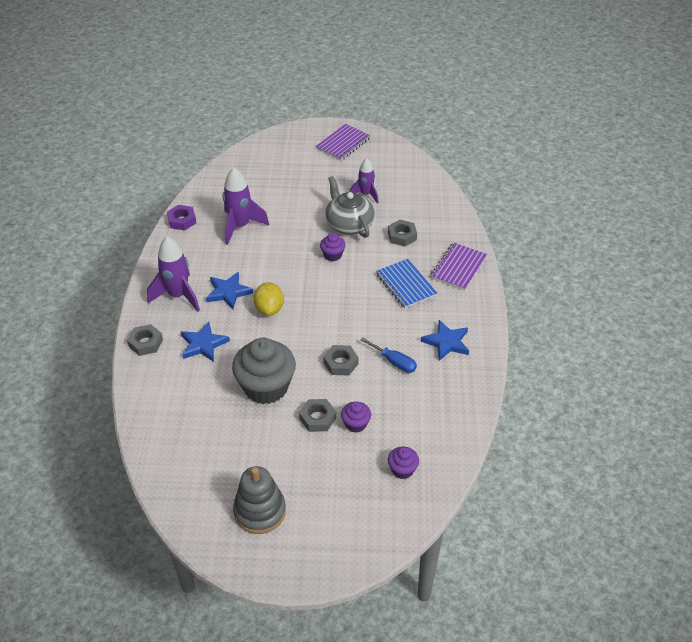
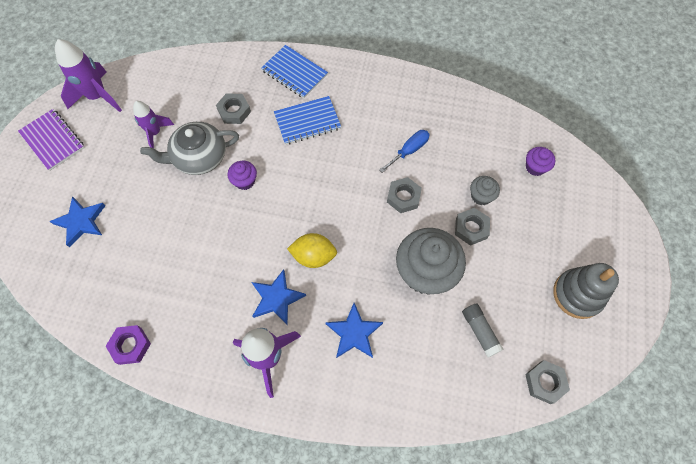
camera: 80 degrees left, 20 degrees up
grey nut [127,324,163,356] -> grey nut moved to [525,360,570,404]
purple rocket [222,168,269,245] -> purple rocket moved to [55,39,122,112]
purple cupcake [341,401,371,433] -> grey cupcake [470,176,500,205]
blue star [421,320,469,361] -> blue star moved to [49,196,105,247]
purple notebook [431,242,487,291] -> blue notebook [261,45,328,98]
none -> grey glue stick [462,303,504,357]

